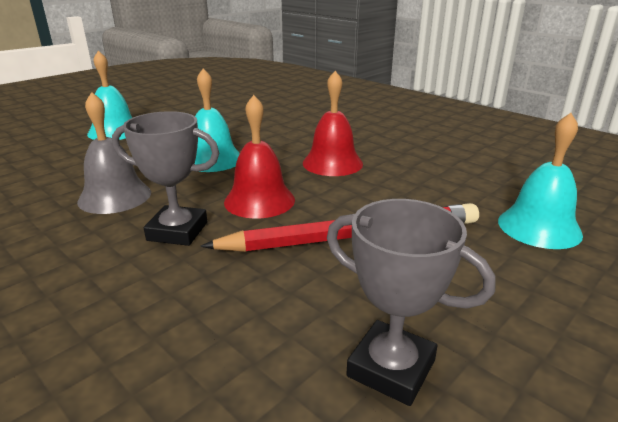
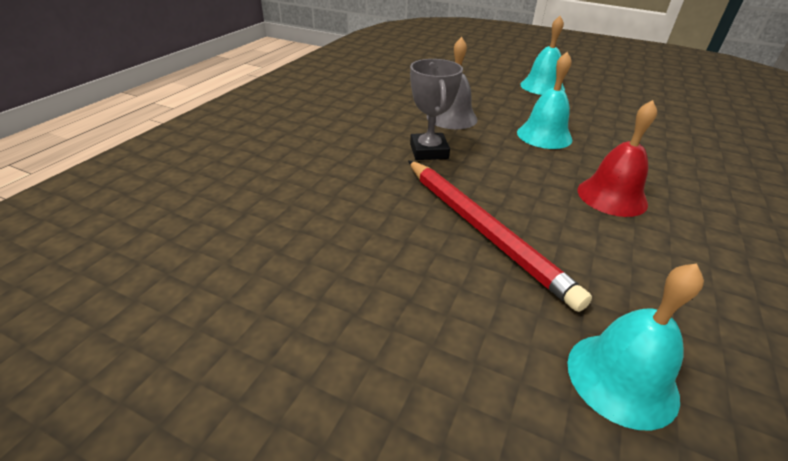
camera: 70 degrees right, 10 degrees up
red bell [224,95,295,219] -> none
grey trophy [327,199,496,406] -> none

